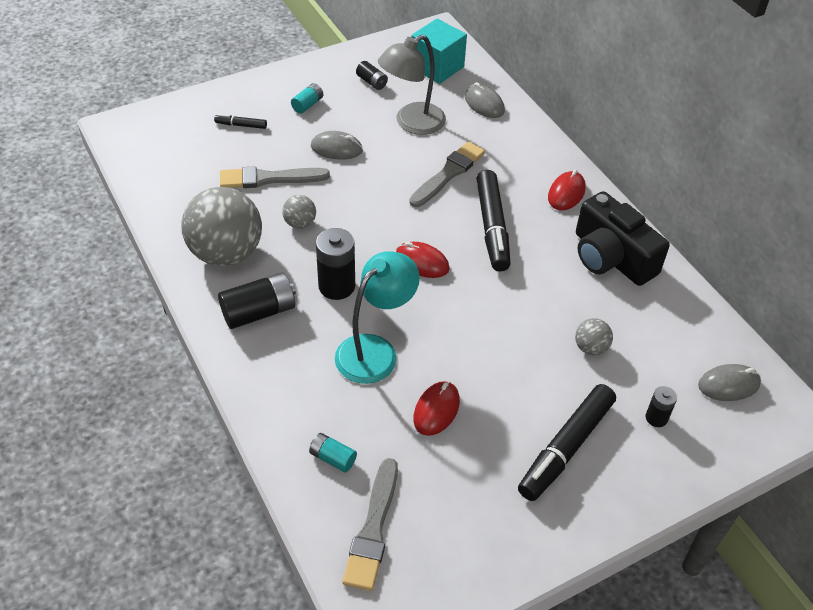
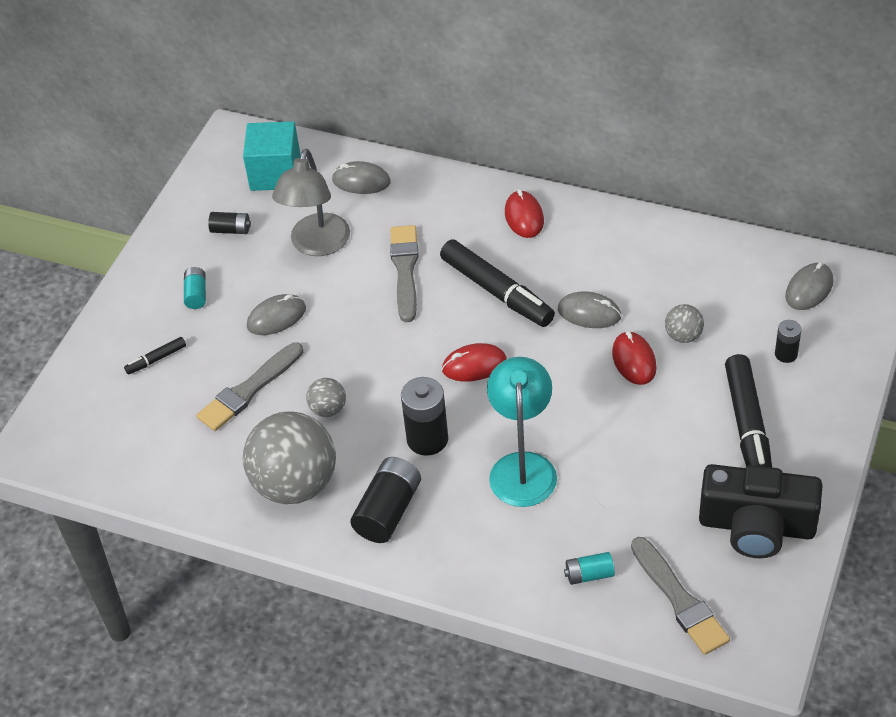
camera: 35 degrees left, 0 degrees up
red mouse [413,381,460,436] -> red mouse moved to [612,331,657,385]
black camera [576,191,670,286] -> black camera moved to [699,464,823,558]
none -> grey mouse [558,291,622,328]

